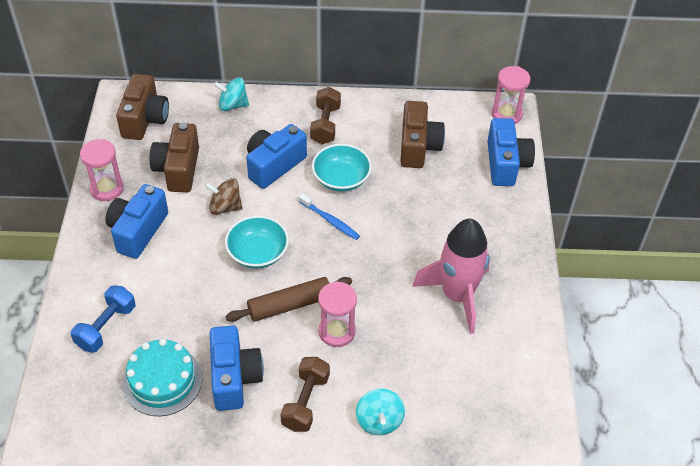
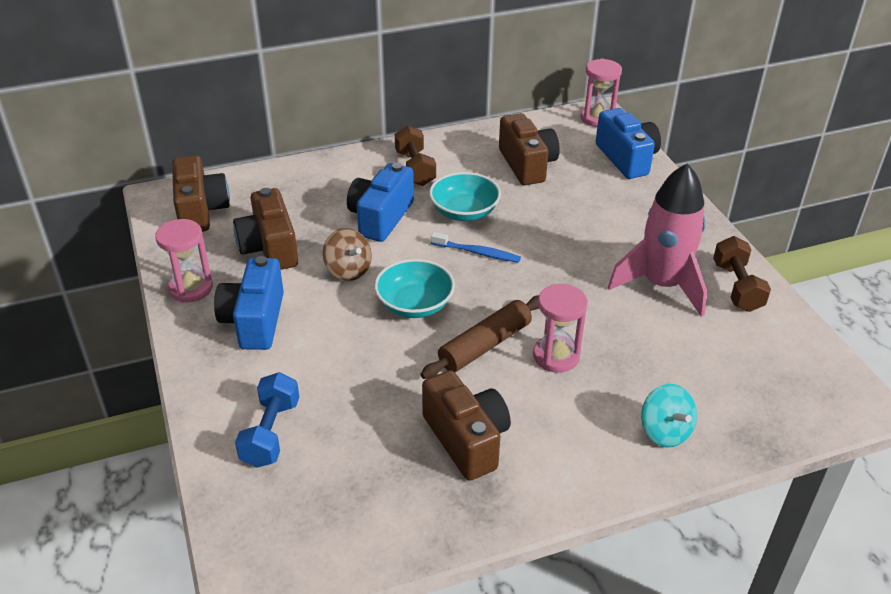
camera: 20 degrees left, 10 degrees down
turquoise cake [123,338,202,416] -> none
brown spinning top [205,178,243,215] -> brown spinning top turned 120 degrees counterclockwise [323,228,372,281]
blue camera [210,326,264,411] -> brown camera [422,370,511,481]
turquoise spinning top [214,77,249,111] -> none
brown dumbbell [280,357,330,432] -> brown dumbbell moved to [713,236,771,312]

